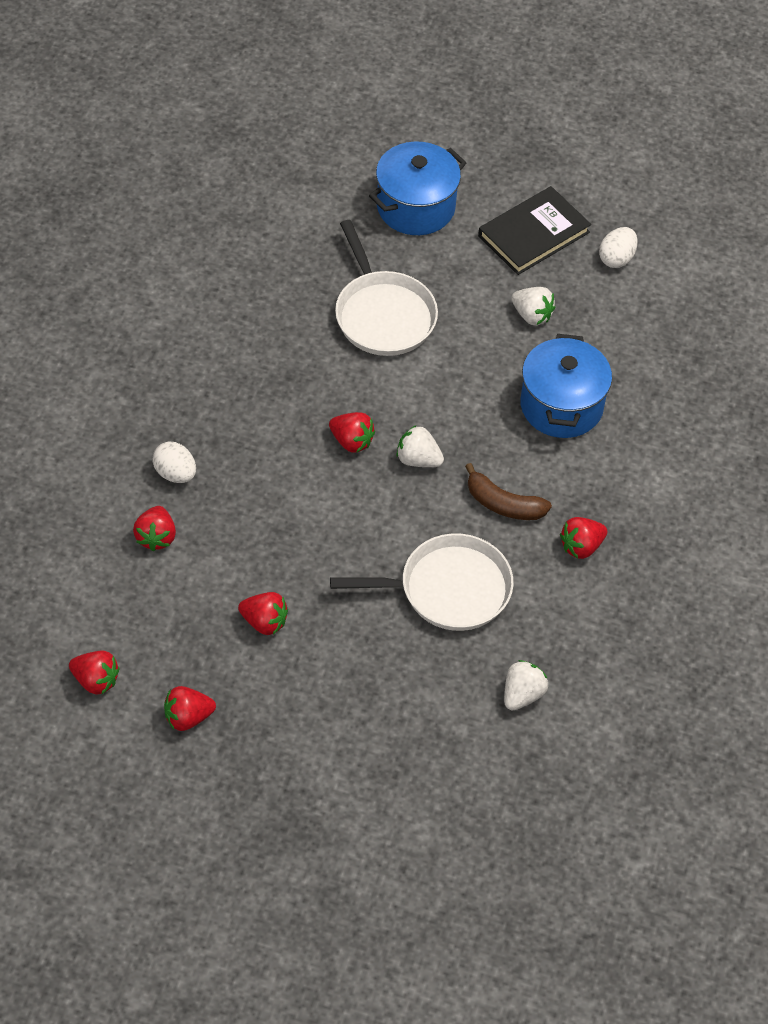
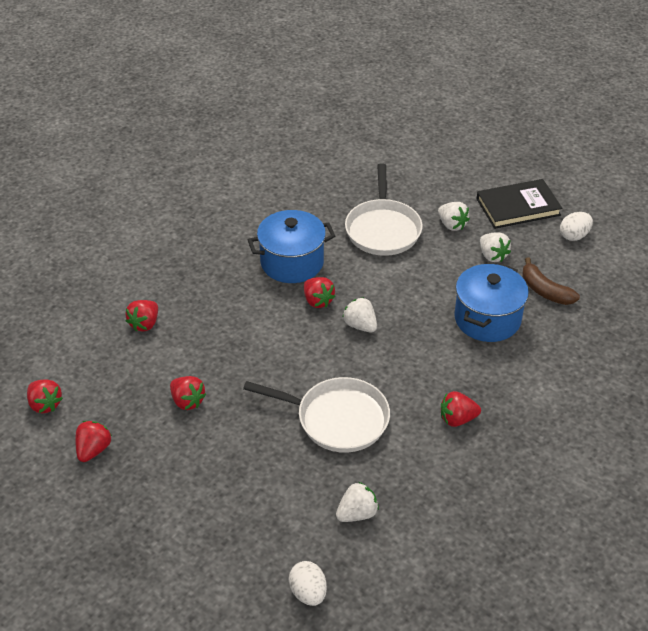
camera: 25 degrees right, 10 degrees down
white egg [152,442,196,483] -> white egg moved to [289,561,327,606]
red strawberry [164,686,216,731] -> red strawberry turned 105 degrees clockwise [75,421,112,462]
blue pot [369,141,466,235] -> blue pot moved to [248,210,335,283]
brown banana [465,463,552,520] -> brown banana moved to [522,257,580,305]
none -> white strawberry [438,202,470,231]

